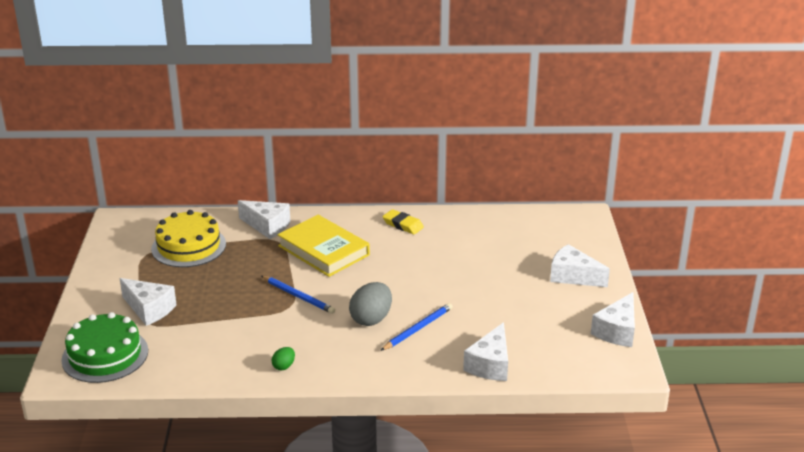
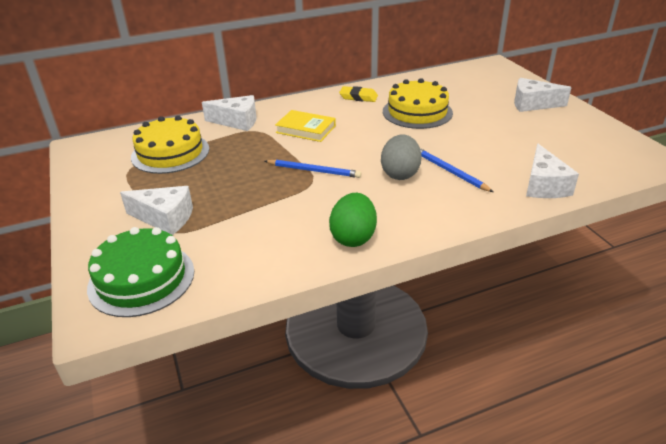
camera: 20 degrees left, 5 degrees up
green egg [271,347,295,370] -> green egg [329,193,377,247], size x1.99
yellow book [278,215,370,277] -> yellow book [275,110,336,142], size x0.66
blue pencil [380,303,453,351] -> blue pencil turned 60 degrees counterclockwise [420,148,493,192]
white cheese [591,292,635,347] -> none
none -> yellow cake [383,78,453,129]

